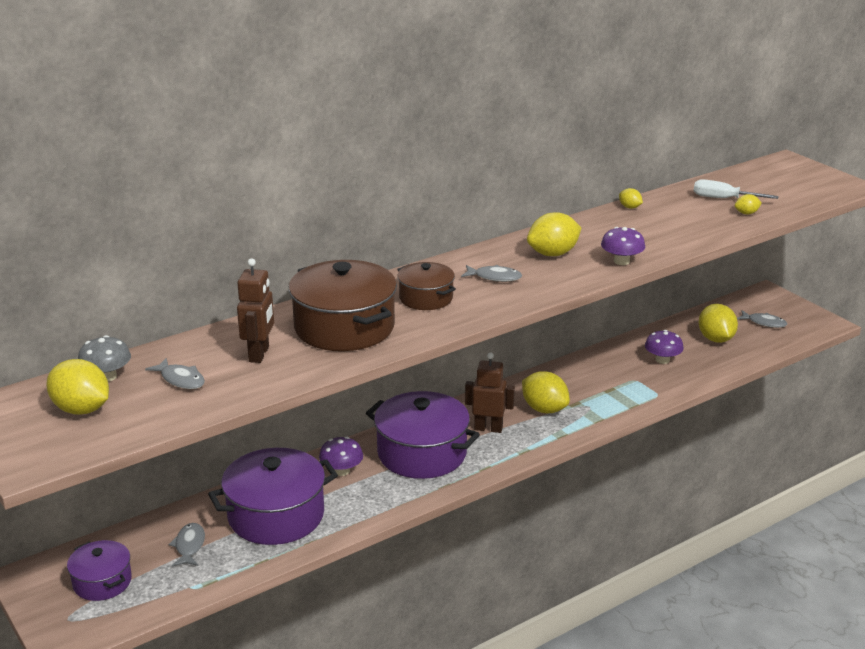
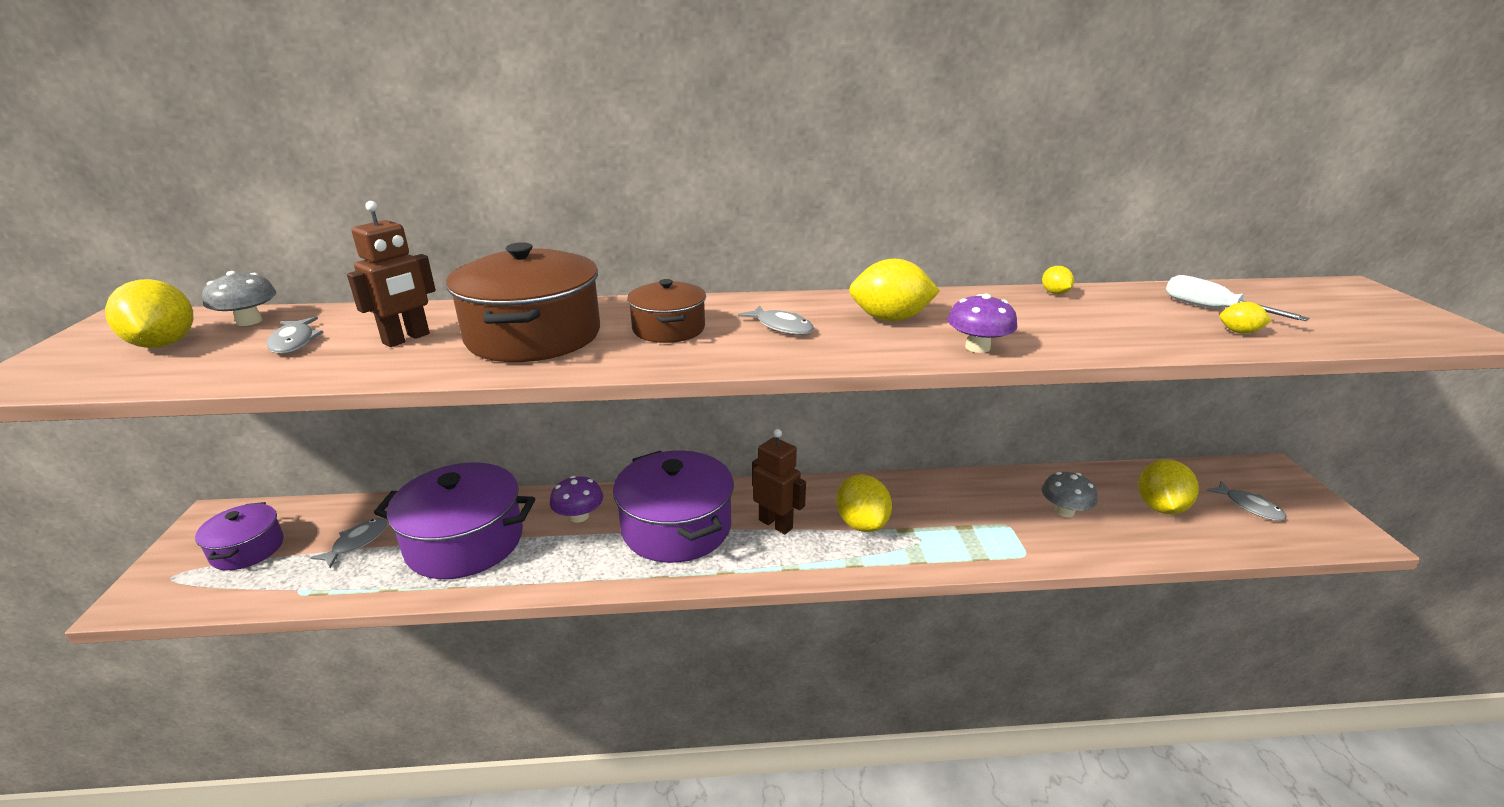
camera: 30 degrees right, 0 degrees up
purple mushroom [645,330,684,364] -> grey mushroom [1042,472,1098,517]

